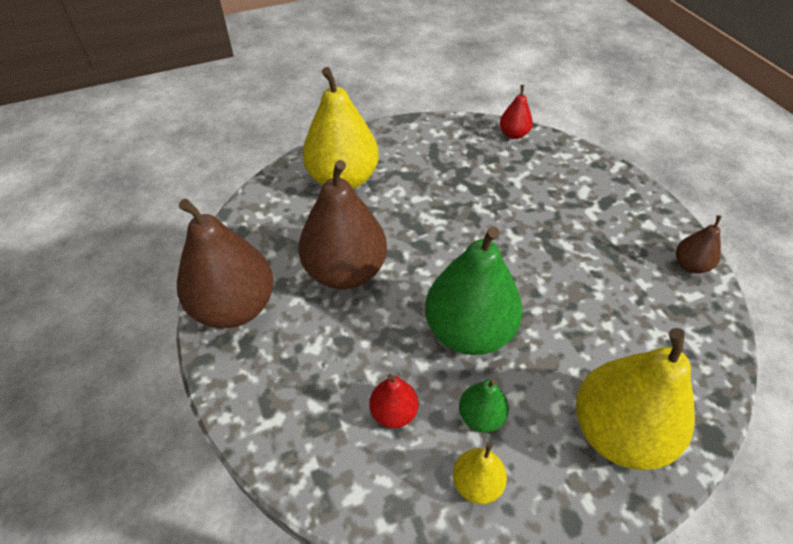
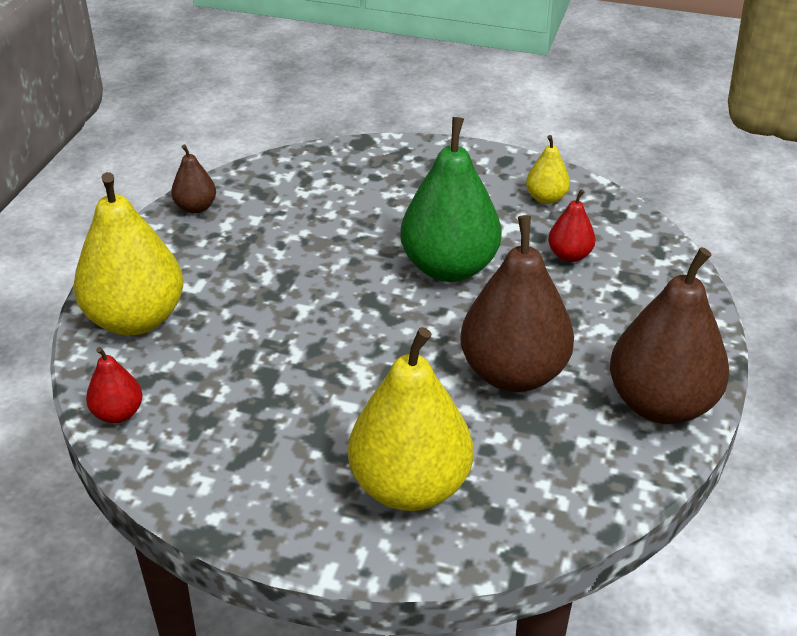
camera: 140 degrees left, 10 degrees down
green pear [459,379,509,432] -> none
yellow pear [576,328,695,470] -> yellow pear moved to [73,172,183,335]

